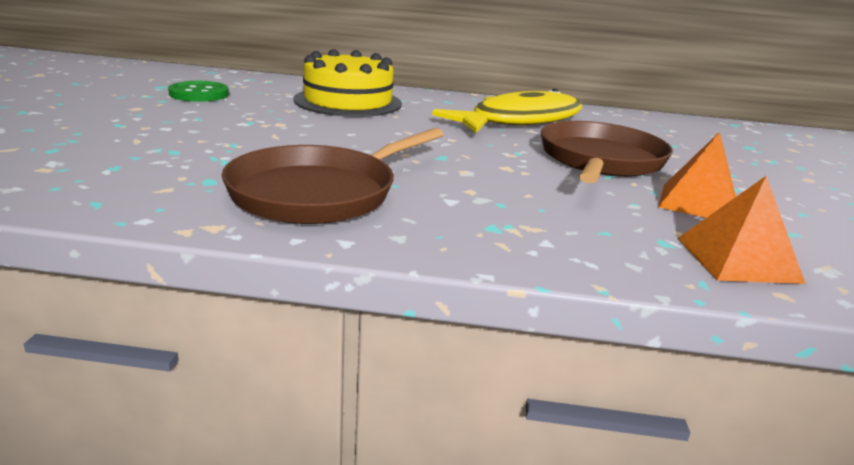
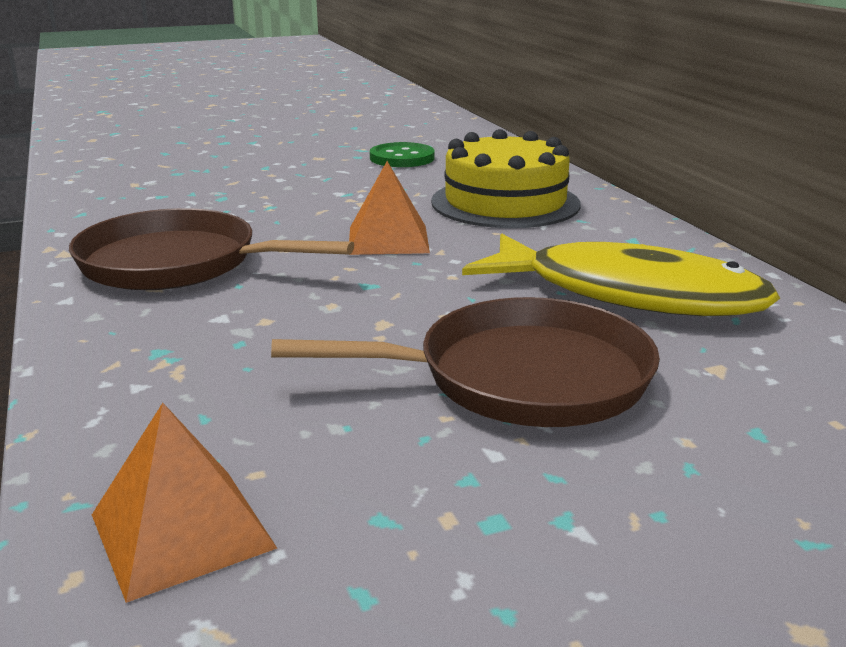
camera: 65 degrees right, 0 degrees up
orange pyramid [658,132,736,218] -> orange pyramid moved to [349,161,430,255]

